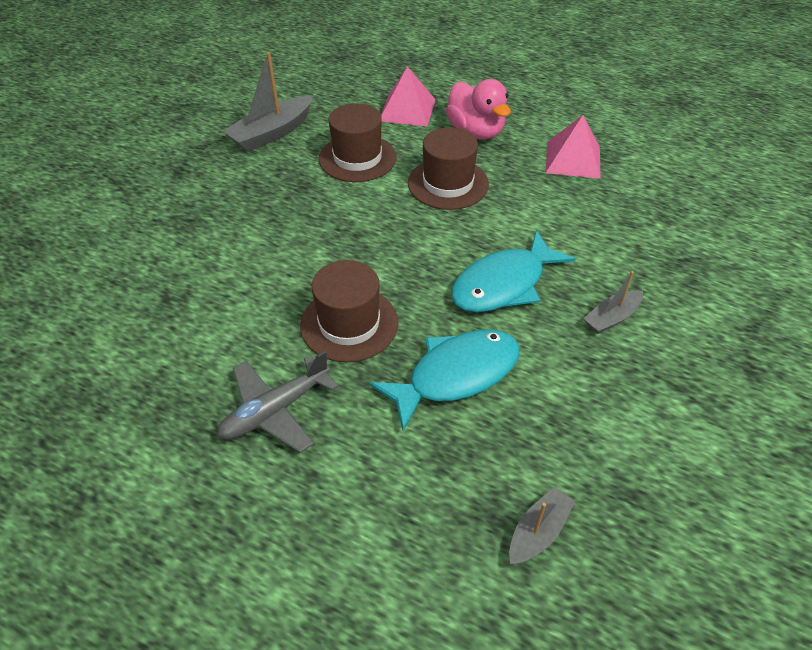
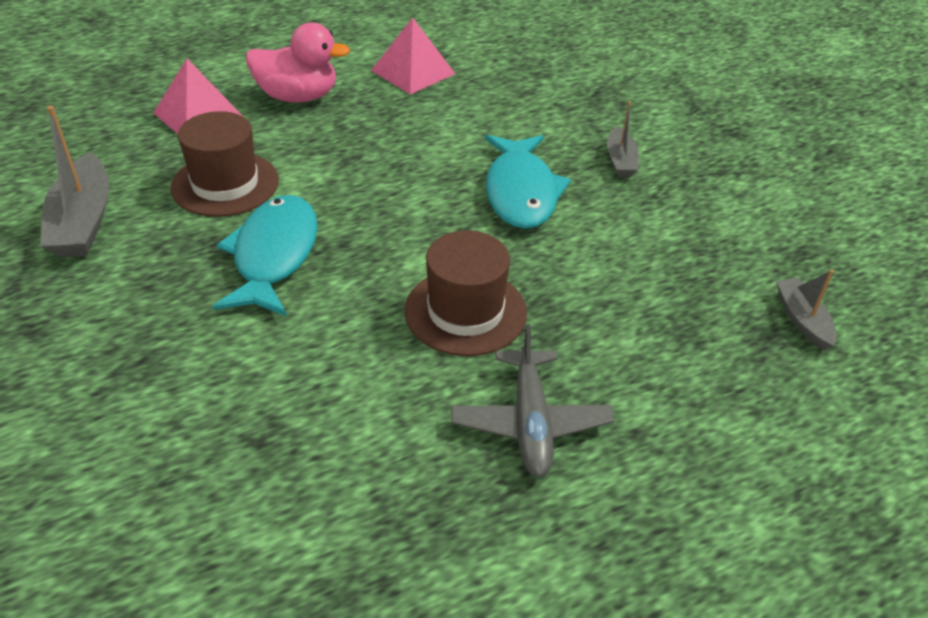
camera: 55 degrees left, 5 degrees down
turquoise fish [370,329,520,431] -> turquoise fish moved to [212,195,318,316]
brown hat [408,127,489,210] -> none

